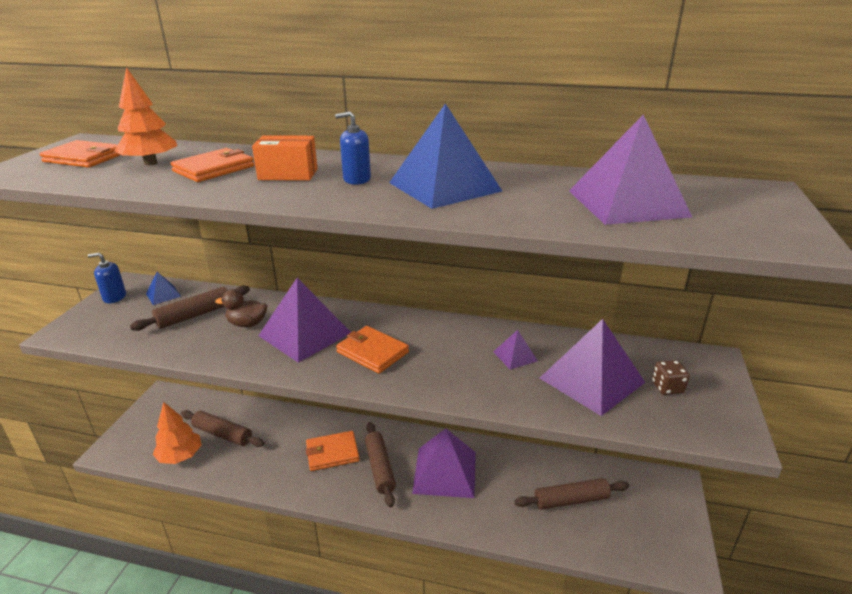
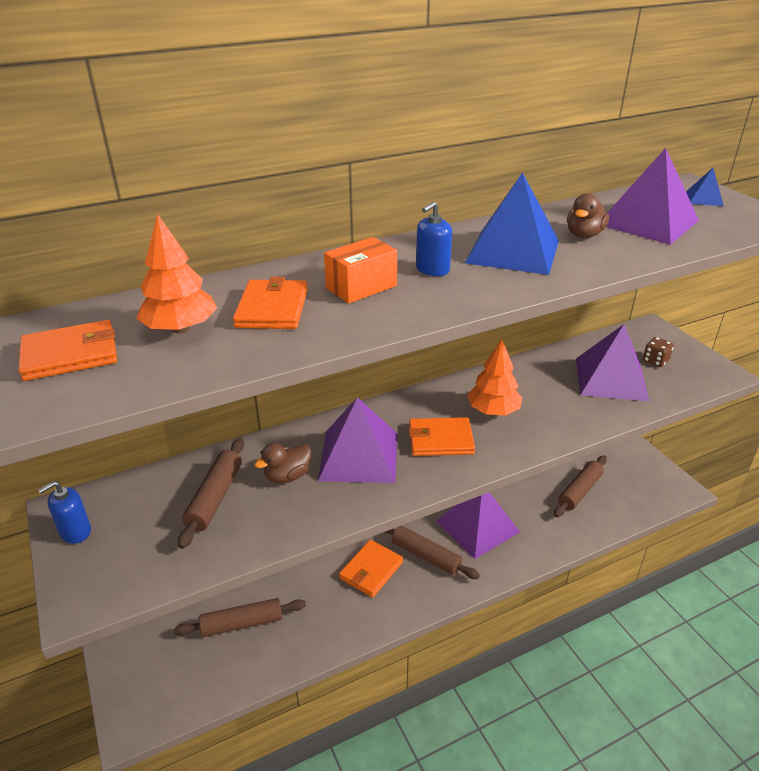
camera: 40 degrees left, 5 degrees up
blue pyramid [146,272,182,305] -> blue pyramid moved to [686,168,724,206]
orange tree [153,402,201,464] -> orange tree moved to [467,339,522,415]
purple pyramid [493,330,538,370] -> none
none -> brown duck [567,193,609,238]

